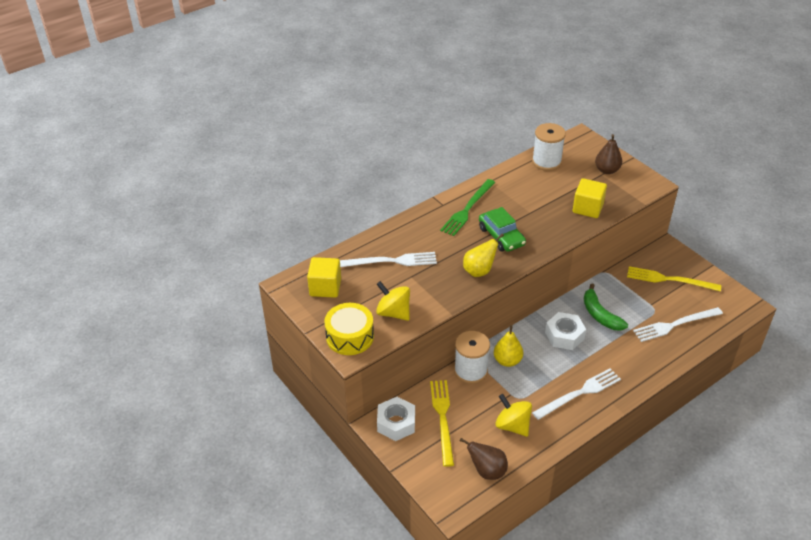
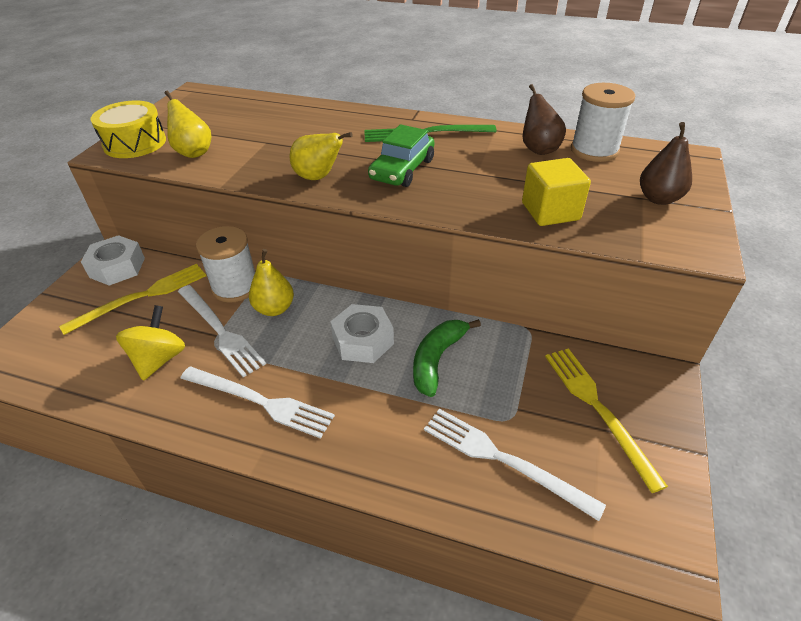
camera: 55 degrees right, 0 degrees up
yellow cube [307,257,341,298] -> none
white fork [340,252,437,267] -> white fork moved to [178,285,266,377]
yellow spinning top [376,281,410,321] -> yellow pear [164,91,211,158]
brown pear [460,438,508,480] -> brown pear moved to [523,84,566,155]

